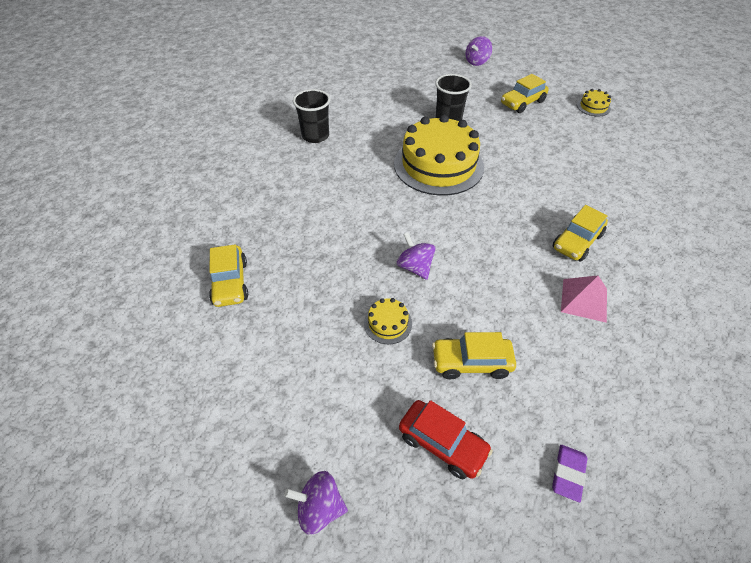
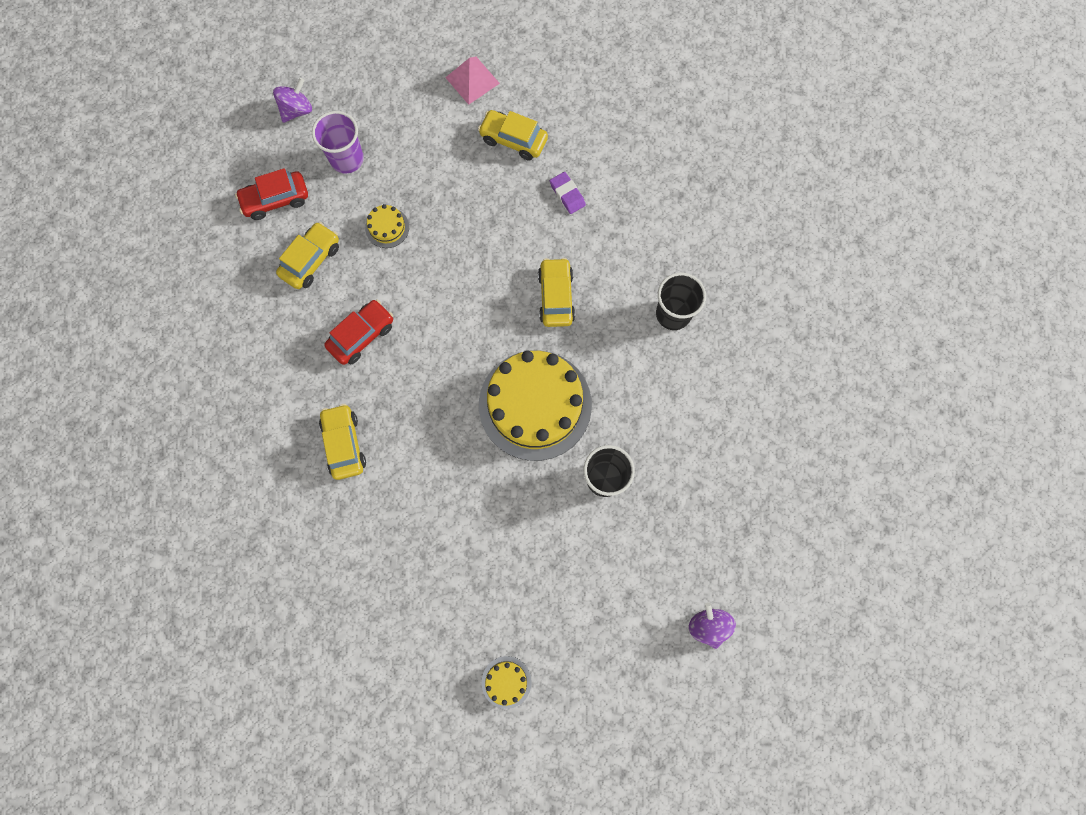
camera: 125 degrees right, 25 degrees up
purple spinning top [397,232,435,280] -> none
yellow car [501,74,549,113] -> yellow car moved to [538,258,575,327]
purple eraser [552,445,587,502] -> purple eraser moved to [550,172,586,214]
pink pyramid [561,276,607,323] -> pink pyramid moved to [445,57,500,105]
none -> purple cup [312,111,364,174]
none -> red car [324,300,393,365]

